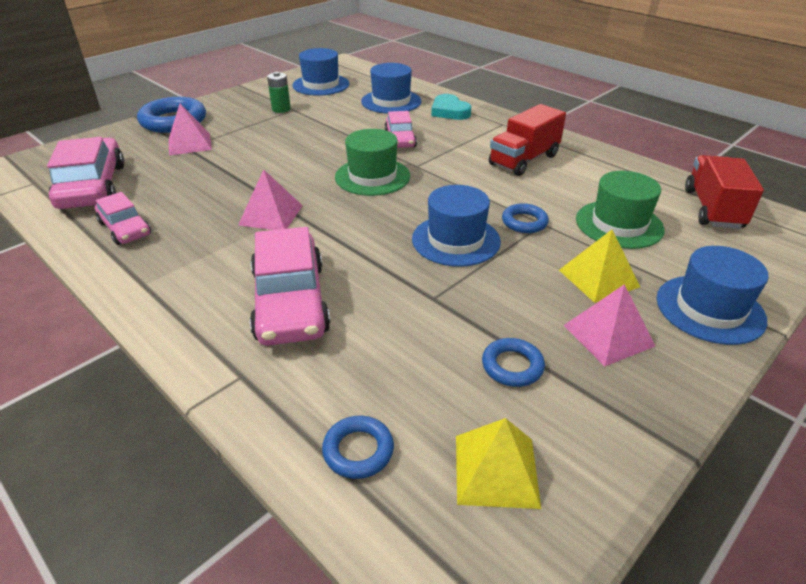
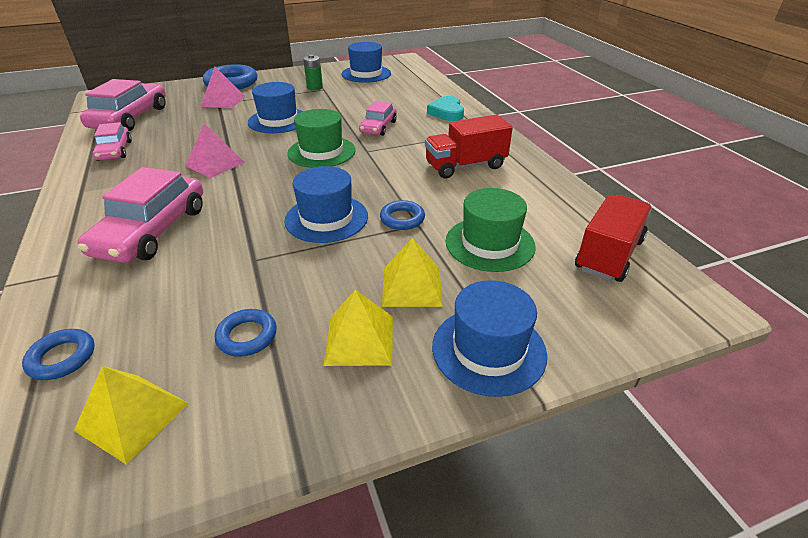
camera: 25 degrees right, 0 degrees up
blue hat [361,63,421,114] -> blue hat moved to [248,82,304,133]
pink pyramid [563,285,655,366] -> yellow pyramid [323,289,393,366]

